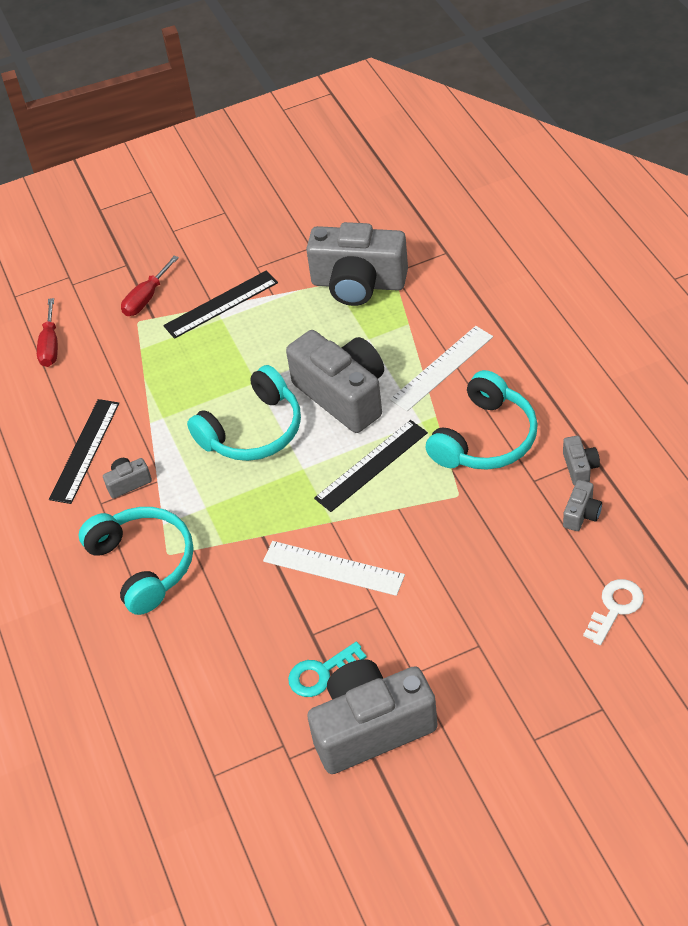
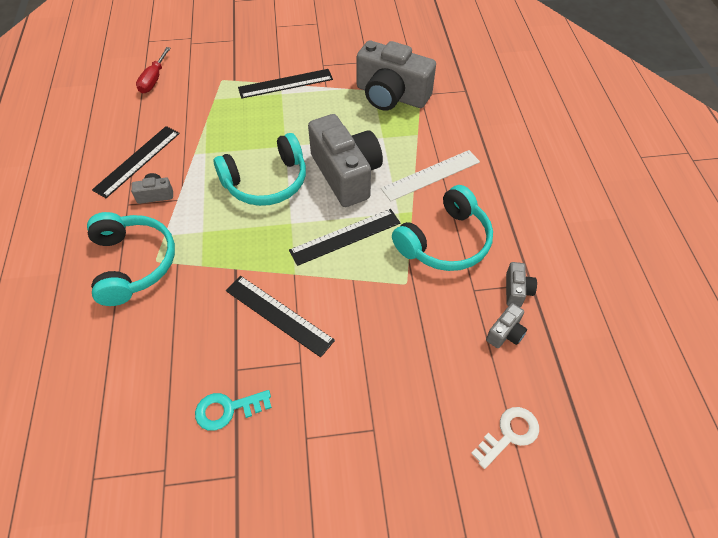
camera: 10 degrees right, 5 degrees up
red screwdriver [121,256,179,316] -> none
white ruler [263,541,405,596] -> black ruler [226,276,335,357]
grey camera [307,659,438,774] -> none

